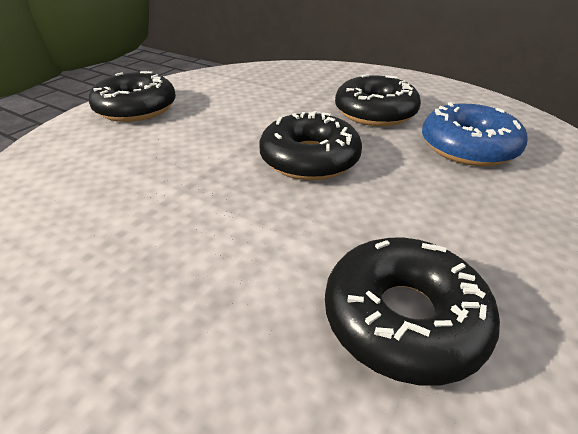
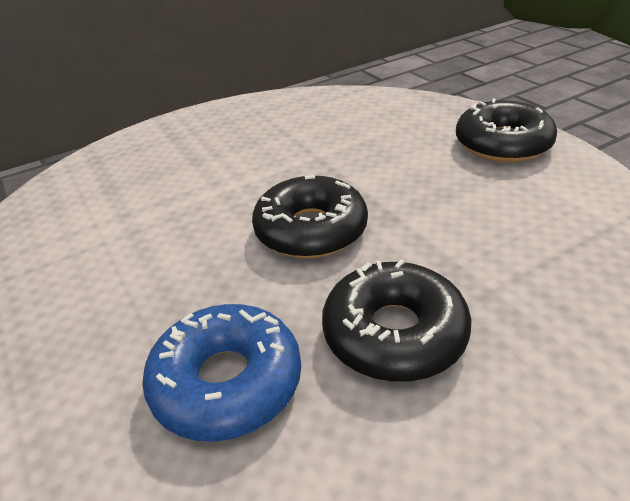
camera: 120 degrees right, 0 degrees up
black donut [325,238,500,386] -> none

